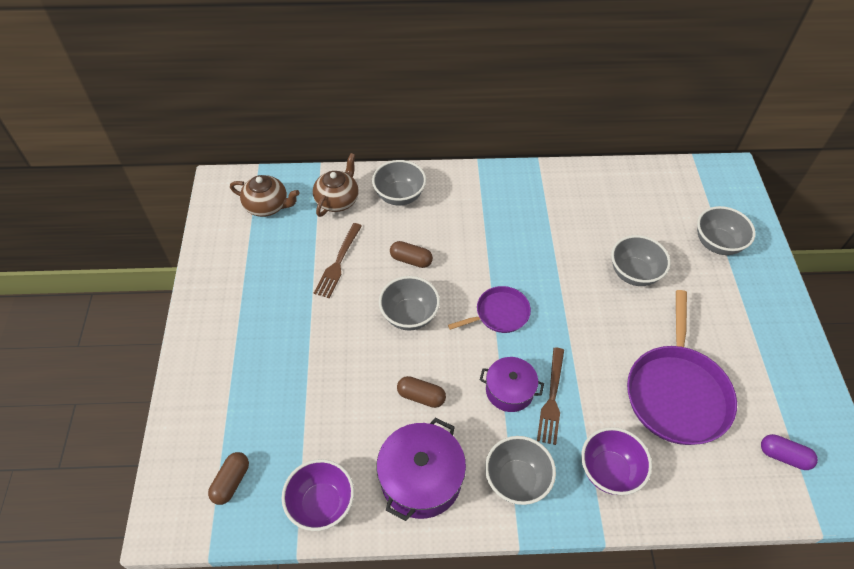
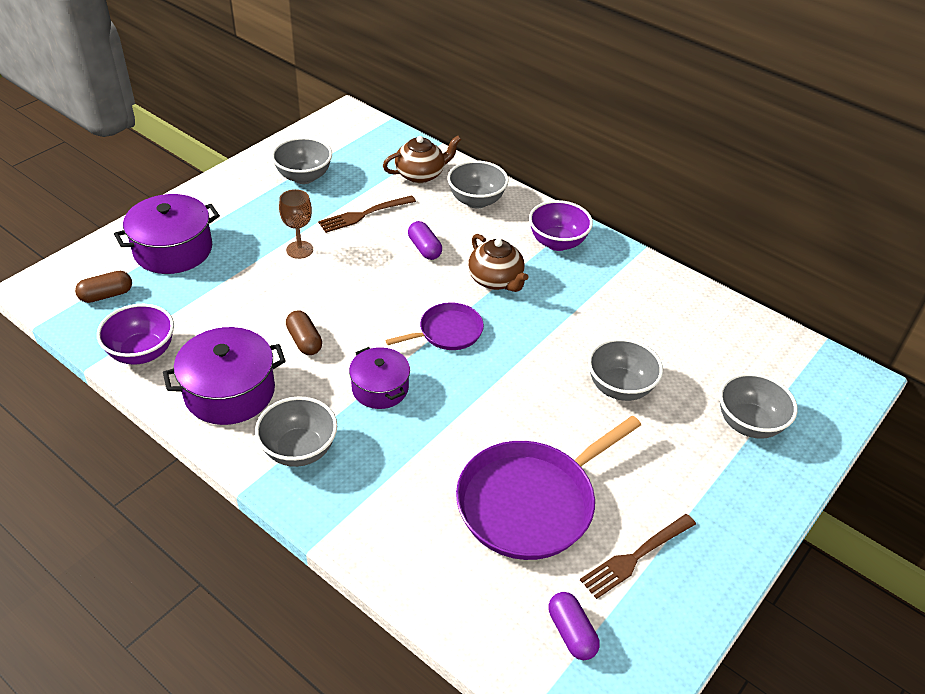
camera: 40 degrees right, 10 degrees down
brown teapot [230,175,300,217] -> brown teapot moved to [468,234,529,292]
grey bowl [379,276,440,331] -> grey bowl moved to [272,137,332,184]
brown capsule [390,241,433,268] -> purple capsule [408,221,442,260]
purple pan [448,286,531,333] -> purple pan turned 45 degrees counterclockwise [385,303,484,350]
brown fork [537,347,564,445] -> brown fork moved to [580,514,696,599]
purple bowl [581,427,652,495] -> purple bowl moved to [529,200,593,251]
none -> purple pot [114,194,220,274]
none -> brown goblet [279,189,313,259]

